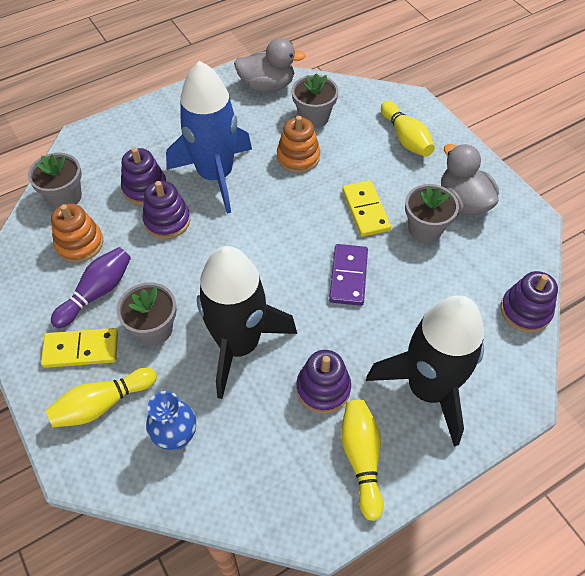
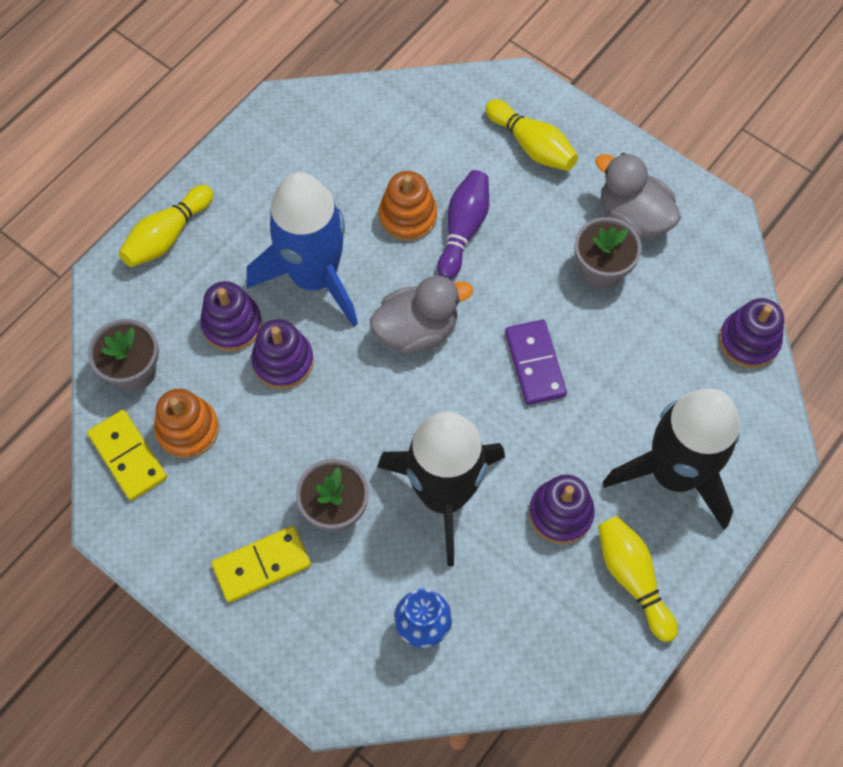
camera: 20 degrees left, 10 degrees up
yellow bowling pin [45,368,157,428] -> yellow bowling pin moved to [119,185,213,267]
purple bowling pin [51,247,131,328] -> purple bowling pin moved to [437,170,489,280]
grey duck [234,38,306,92] -> grey duck moved to [370,275,473,355]
grey flower pot [292,73,338,128] -> none
yellow domino [342,180,391,237] -> yellow domino moved to [87,410,167,501]

